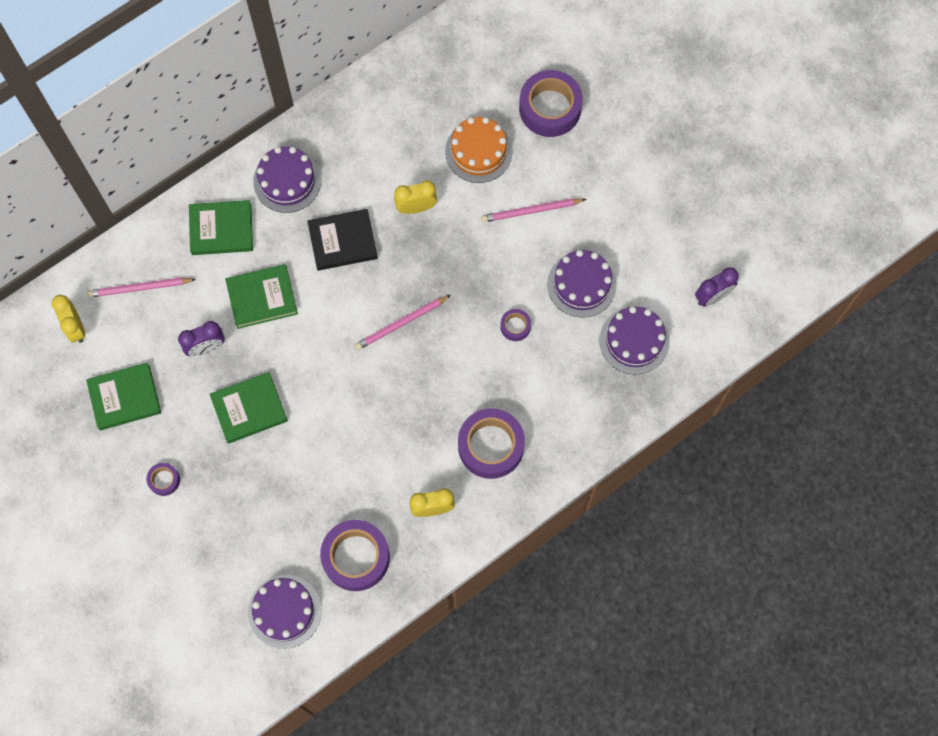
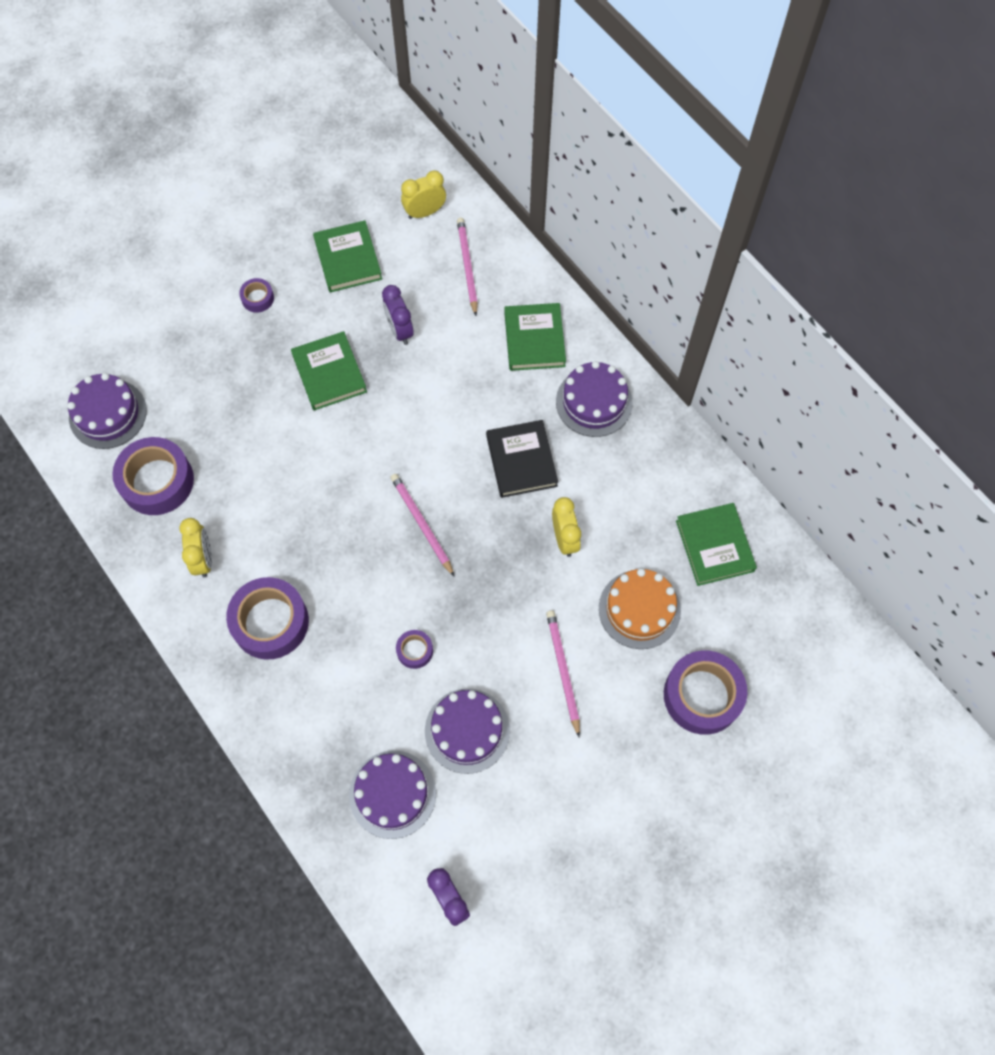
camera: 90 degrees right, 5 degrees down
green book [225,264,298,329] -> green book moved to [676,503,757,586]

